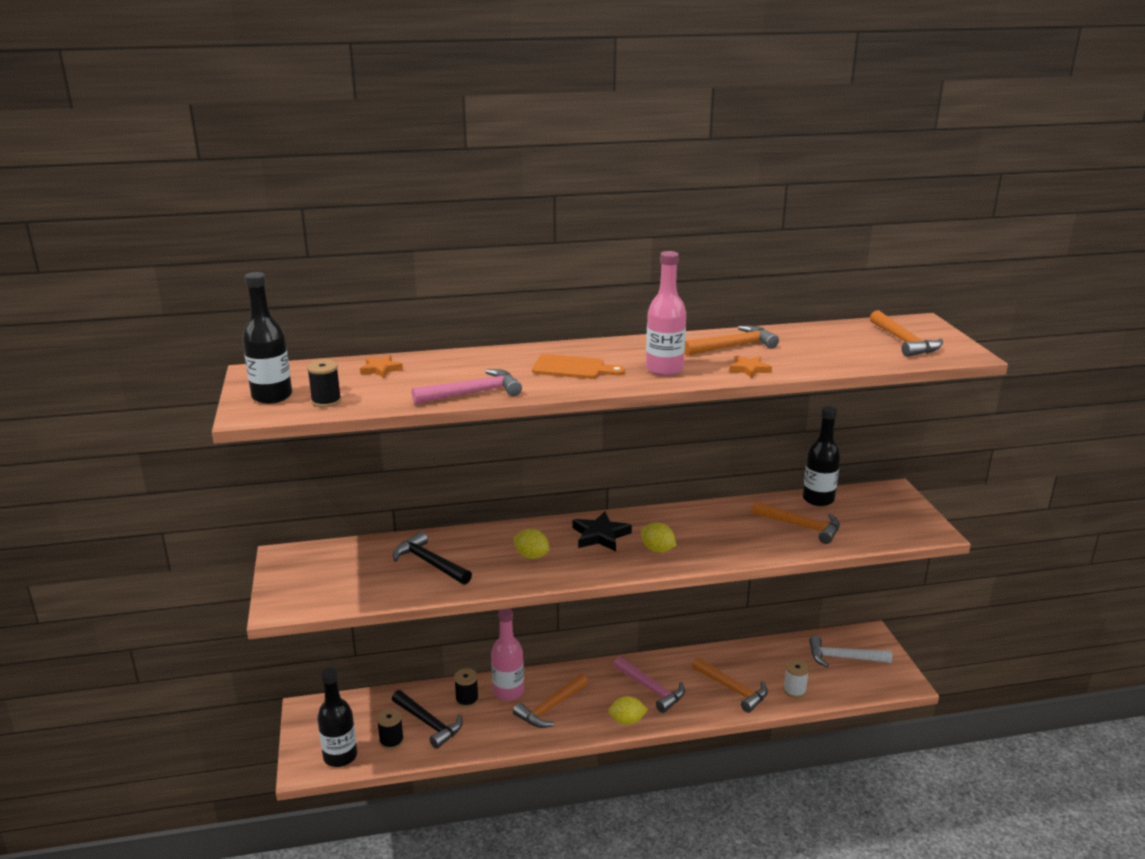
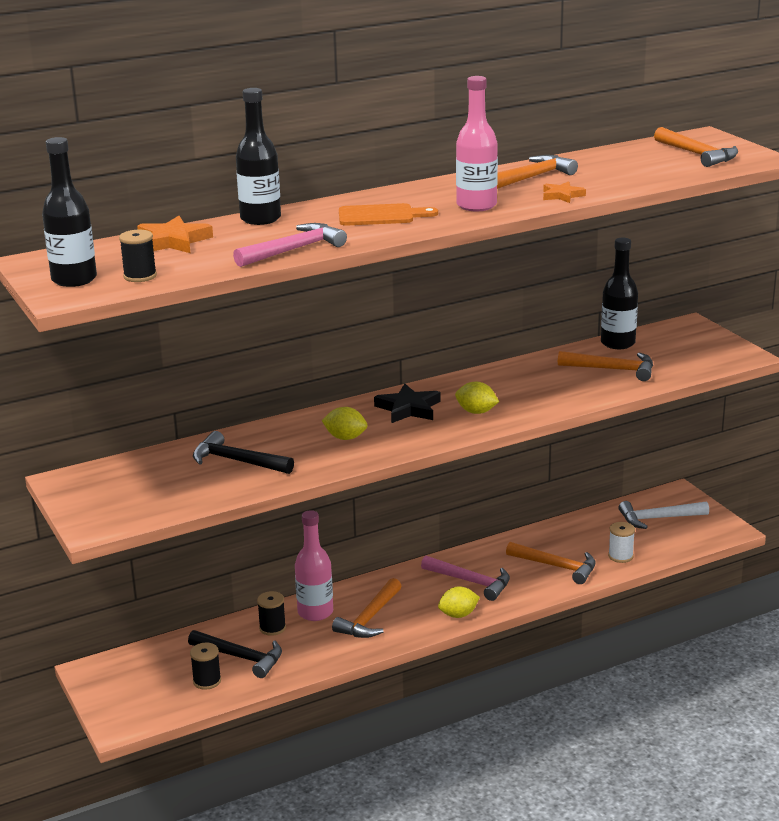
camera: 15 degrees left, 0 degrees up
black bottle [317,668,357,767] -> black bottle moved to [236,88,281,225]
orange star [360,355,403,378] -> orange star [137,216,213,253], size x1.62

